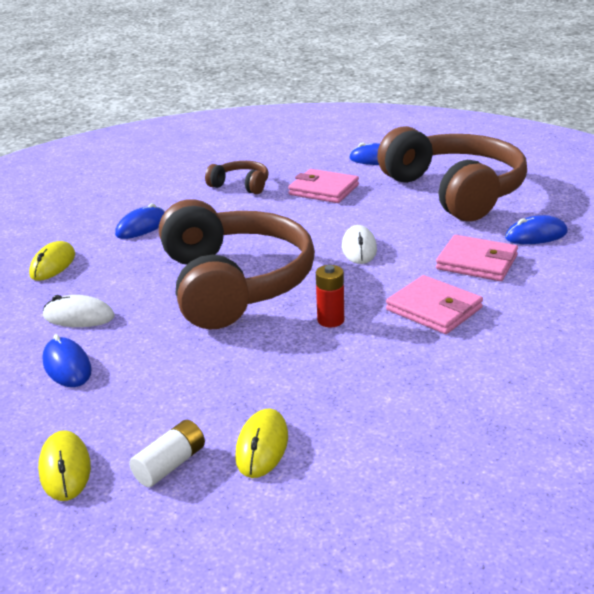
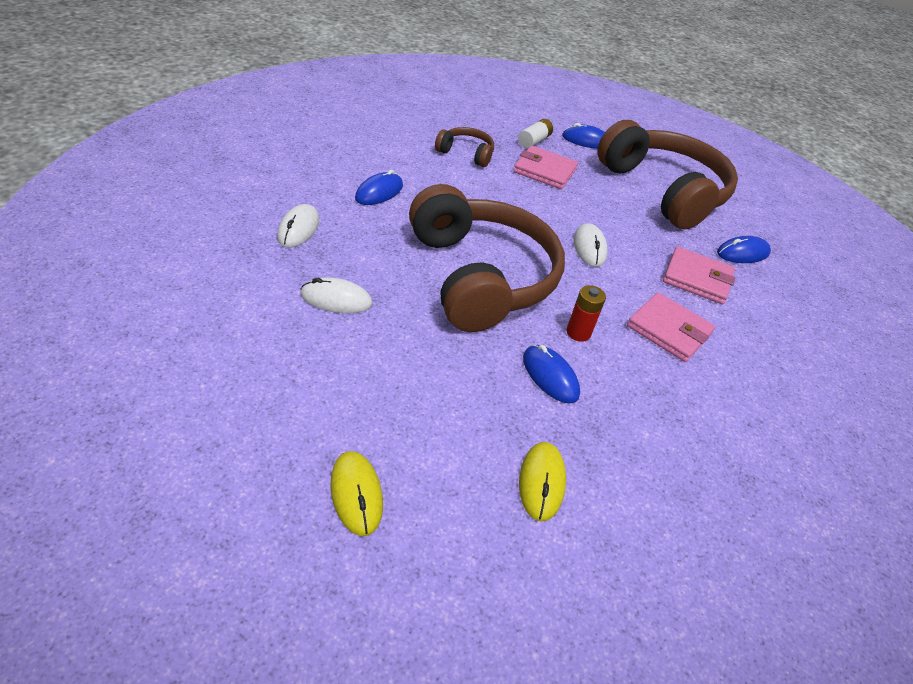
camera: 10 degrees left, 15 degrees up
yellow mouse [29,241,75,281] -> white mouse [277,204,319,248]
blue mouse [42,334,92,387] -> blue mouse moved to [523,345,580,403]
white battery [129,420,205,487] -> white battery moved to [518,119,553,149]

